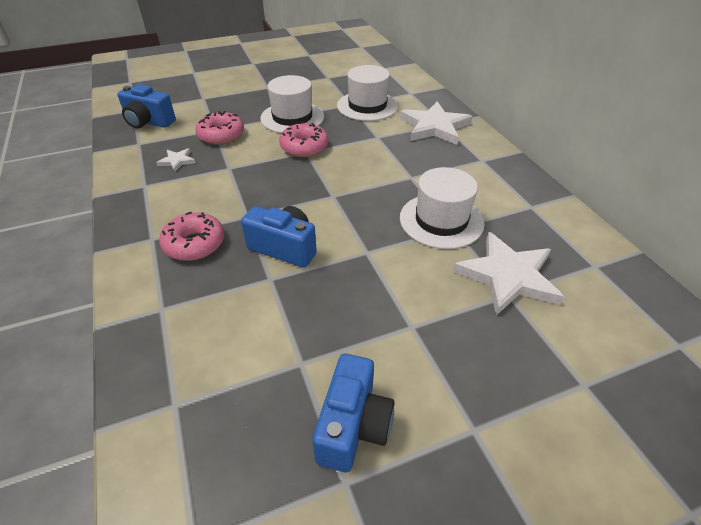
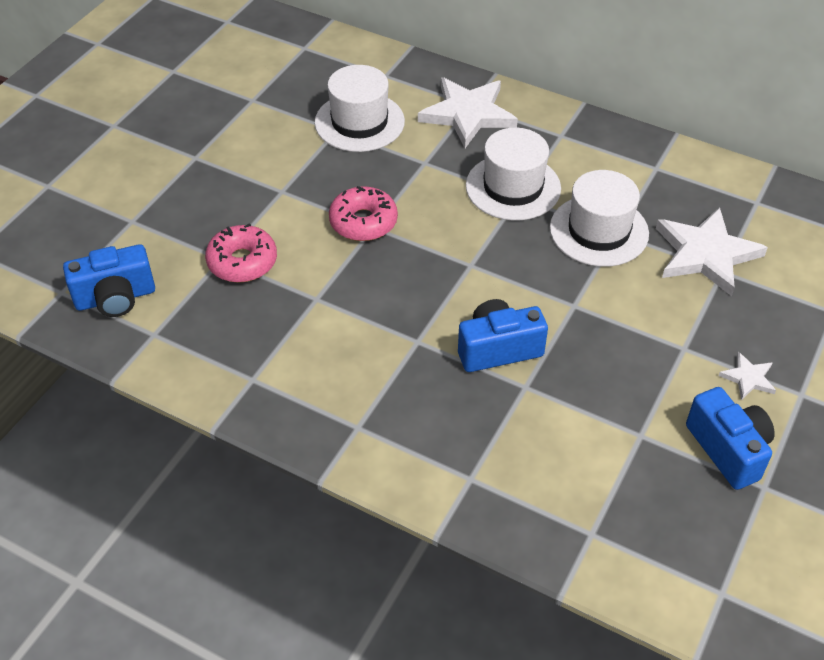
camera: 40 degrees left, 5 degrees up
white star [156,148,196,172] -> white star moved to [719,352,776,400]
pink donut [159,212,224,261] -> none
white hat [260,75,324,133] -> white hat moved to [466,128,561,221]

